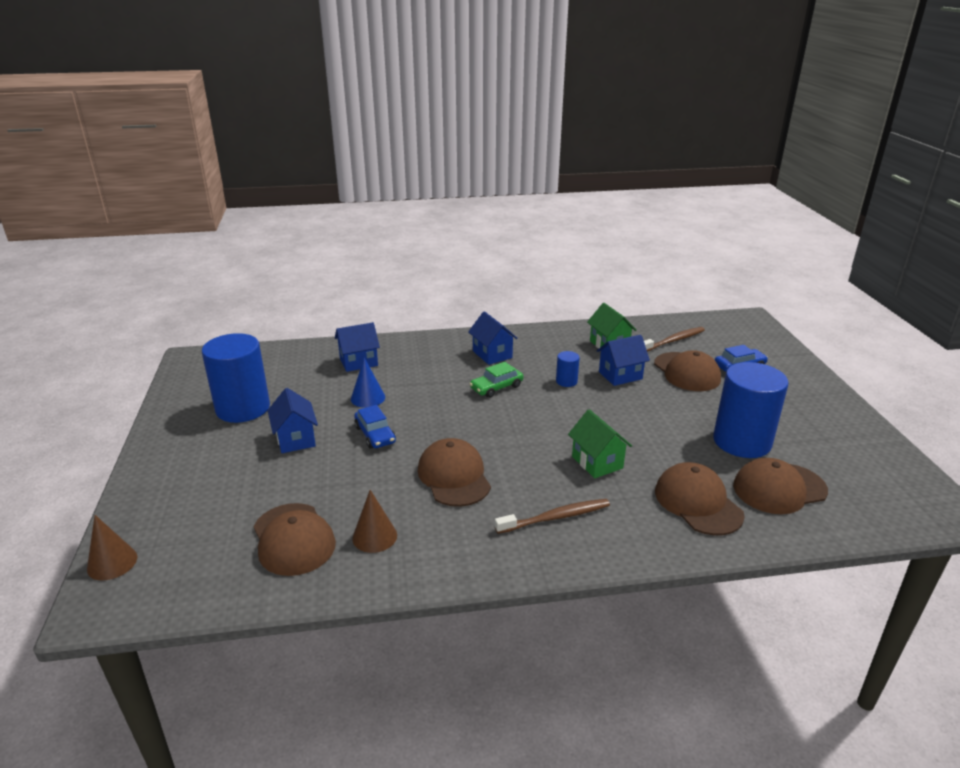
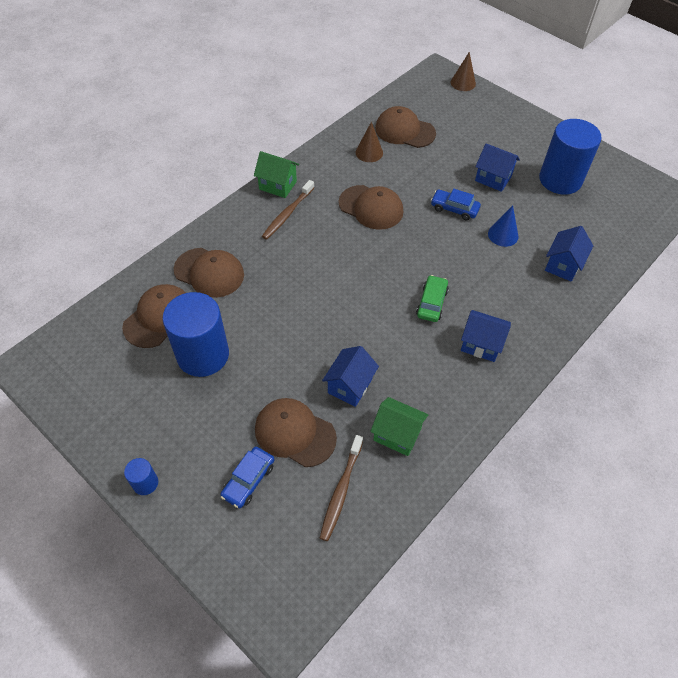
camera: 140 degrees right, 25 degrees up
blue cylinder [556,351,580,387] -> blue cylinder moved to [124,458,158,495]
green house [568,409,632,478] -> green house moved to [254,151,299,198]

